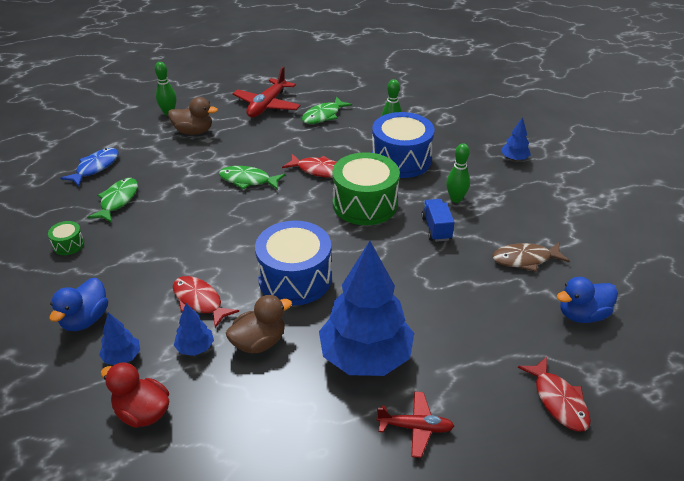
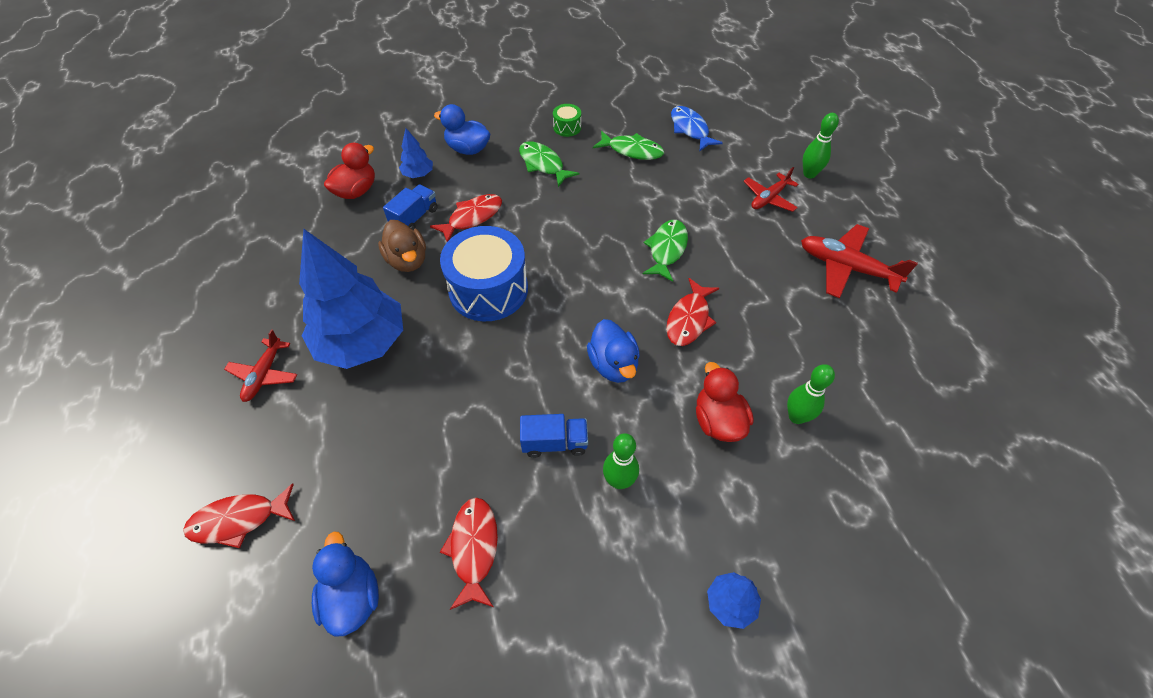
camera: 95 degrees right, 15 degrees up
blue fish [60,148,119,186] -> blue fish turned 150 degrees counterclockwise [671,106,723,151]
brown duck [168,97,218,135] -> red plane [744,167,798,212]
blue tree [174,303,214,356] -> blue truck [383,184,438,231]
green fish [302,97,352,124] -> green fish moved to [519,142,579,187]
green drum [332,152,400,225] -> blue duck [587,319,640,383]
blue drum [372,112,434,178] -> red duck [696,362,754,442]
brown fish [492,242,570,272] -> red fish [440,498,498,610]

